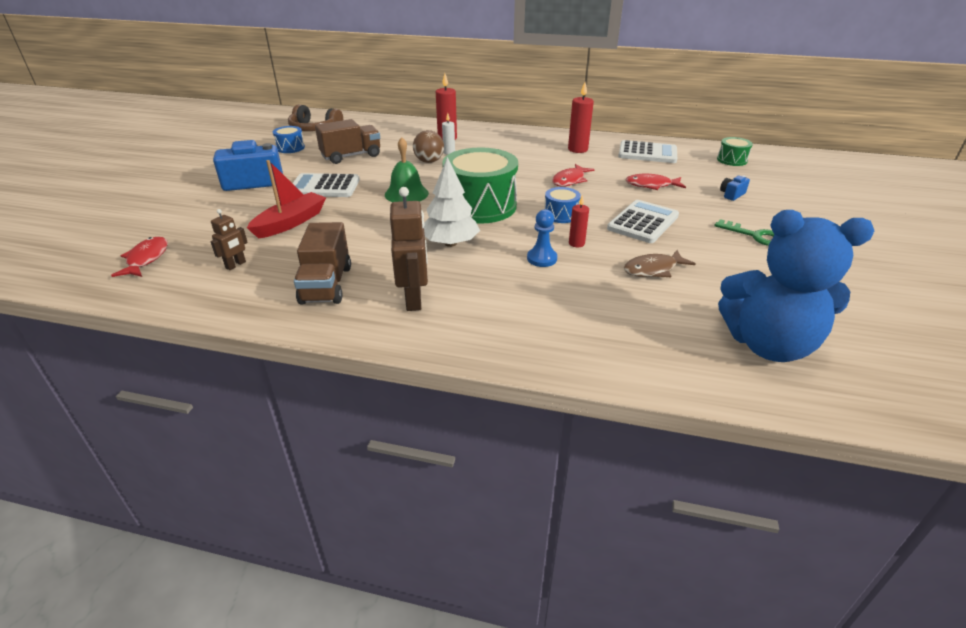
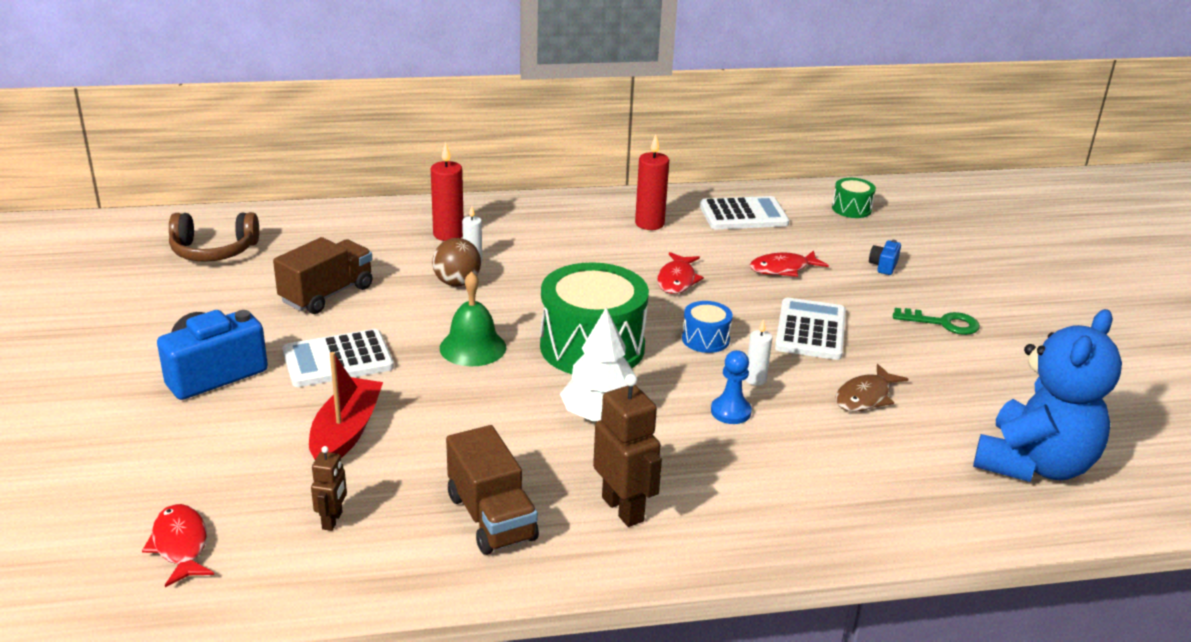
camera: 25 degrees left, 5 degrees down
blue drum [273,126,305,153] -> none
red candle [569,195,589,247] -> white candle [745,319,772,386]
blue teddy bear [718,210,874,362] -> blue teddy bear turned 45 degrees counterclockwise [973,309,1122,482]

